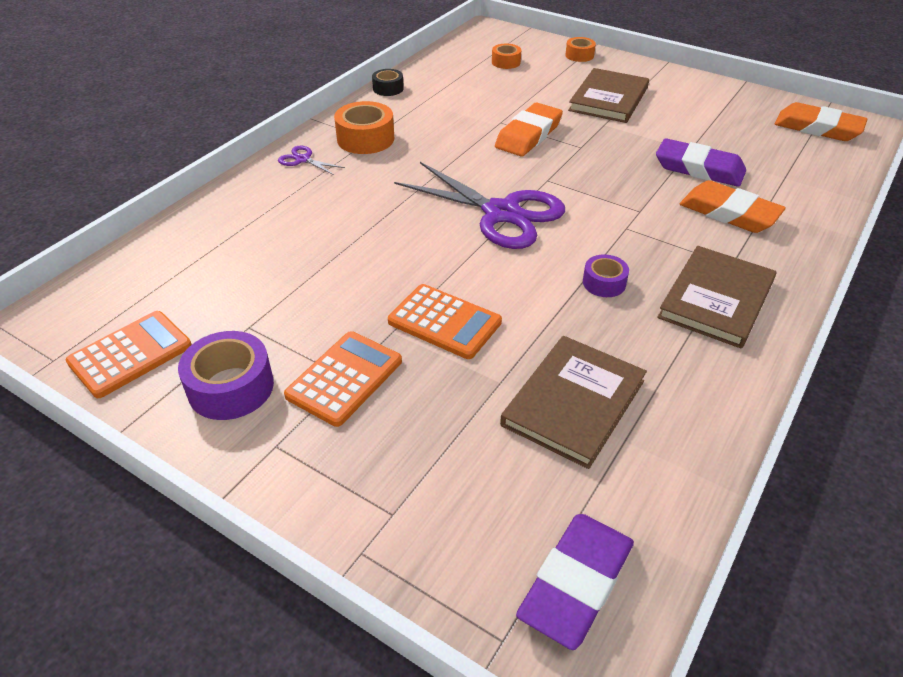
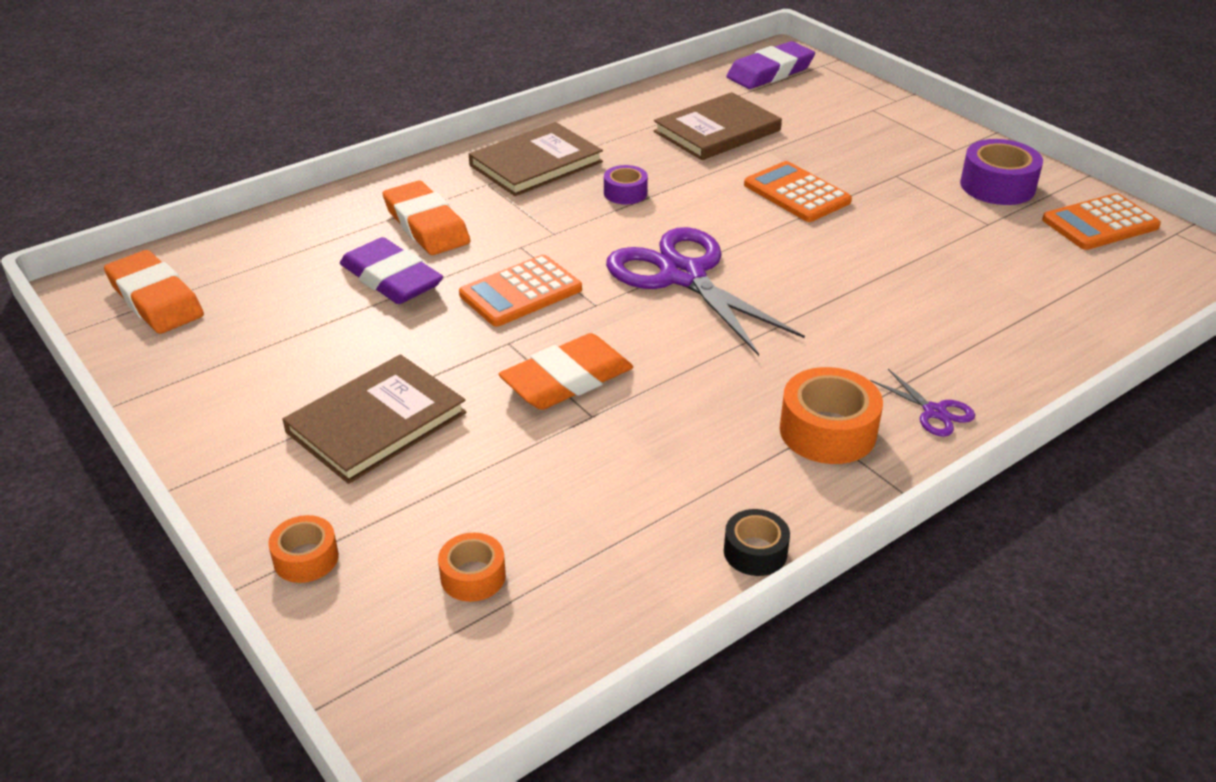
camera: 160 degrees left, 5 degrees down
orange calculator [284,331,402,427] -> orange calculator moved to [459,255,582,326]

